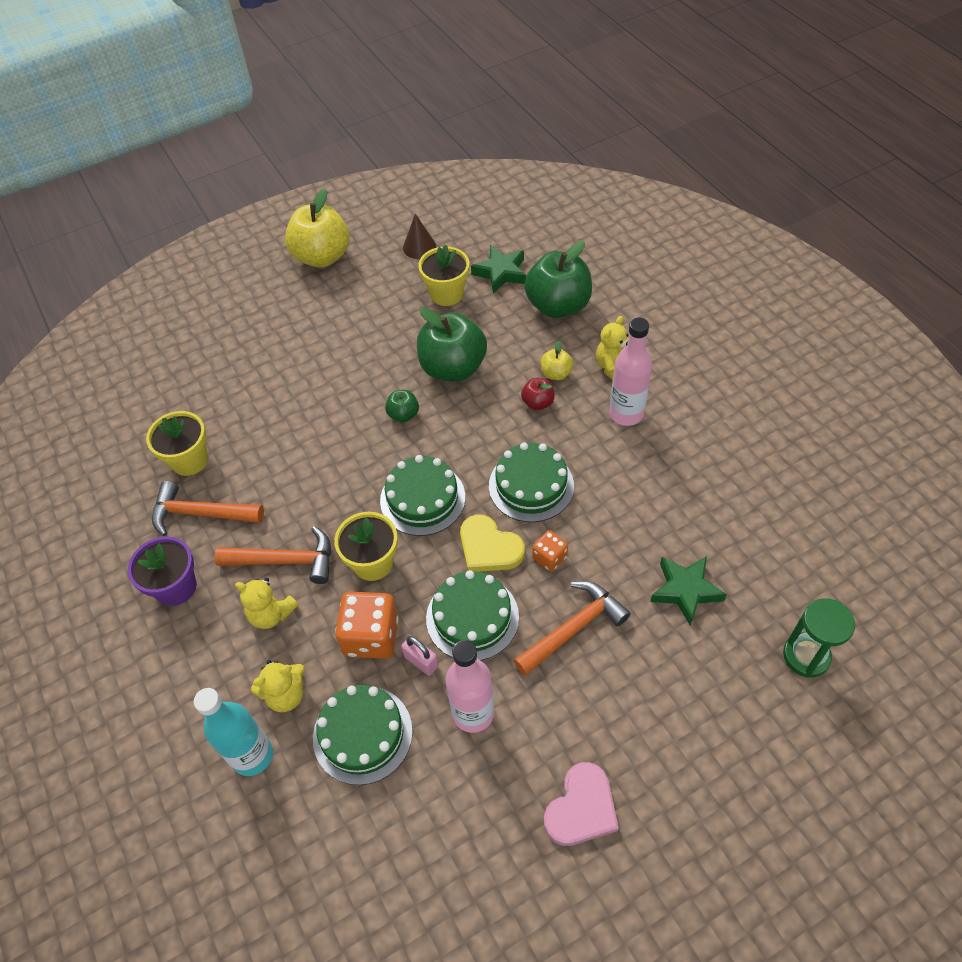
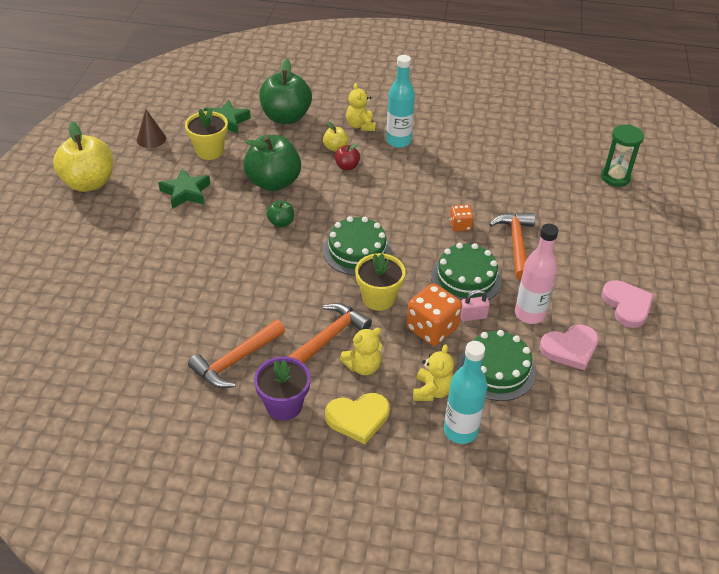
camera: 55 degrees left, 10 degrees down
yellow flower pot [146,411,208,476] -> none
yellow heart [460,515,525,572] -> yellow heart moved to [325,393,390,444]
green cake [489,442,574,522] -> none
pink bottle [609,318,652,426] -> turquoise bottle [386,55,415,148]
green star [650,556,727,626] -> green star moved to [158,168,210,209]
none -> pink heart [539,324,599,370]

